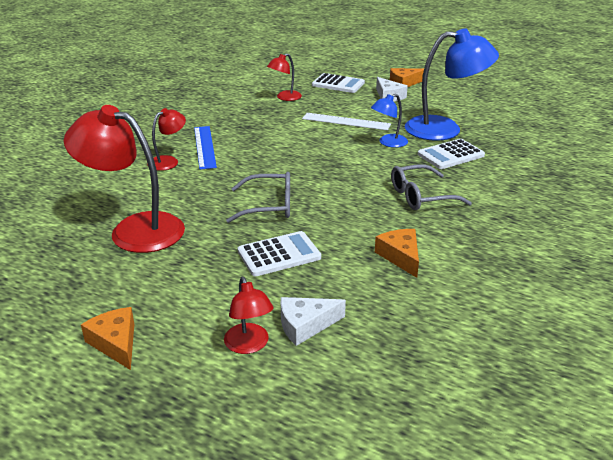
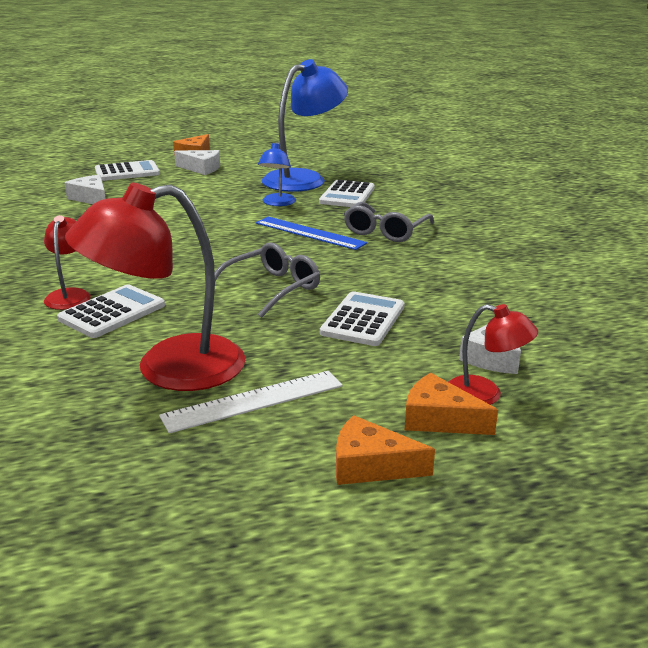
camera: 45 degrees left, 5 degrees down
blue ruler [194,126,217,169] -> blue ruler moved to [256,217,367,250]
red lamp [267,53,302,101] -> white cheese [65,175,106,204]
white ruler [302,113,391,130] -> white ruler moved to [159,371,343,433]
orange cheese [375,229,419,278] -> orange cheese moved to [405,373,498,435]
none -> white calculator [57,285,165,338]

